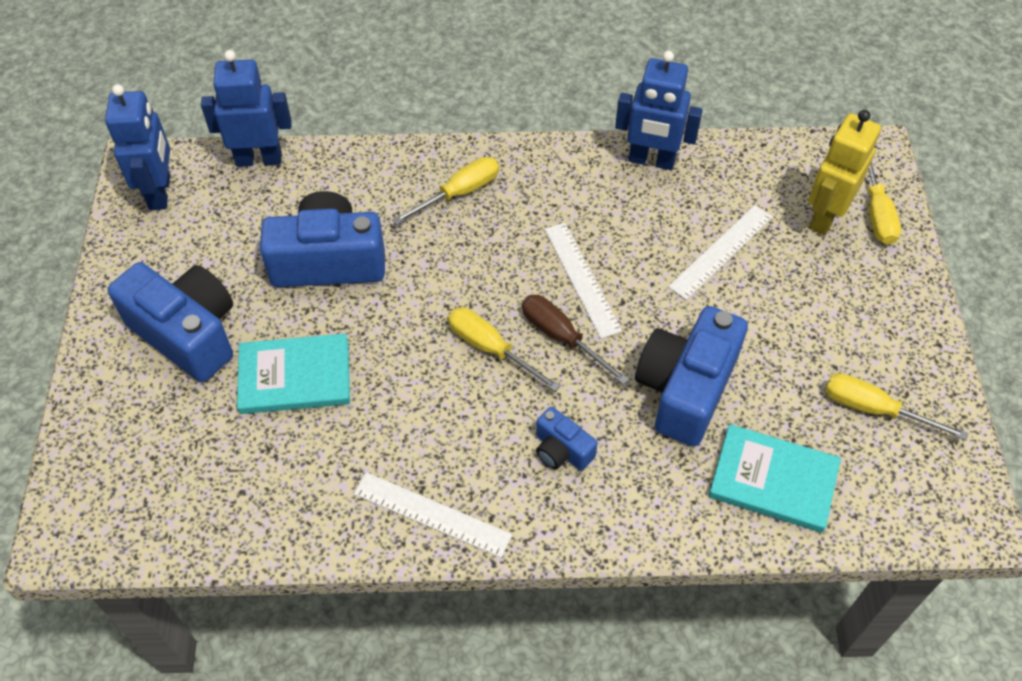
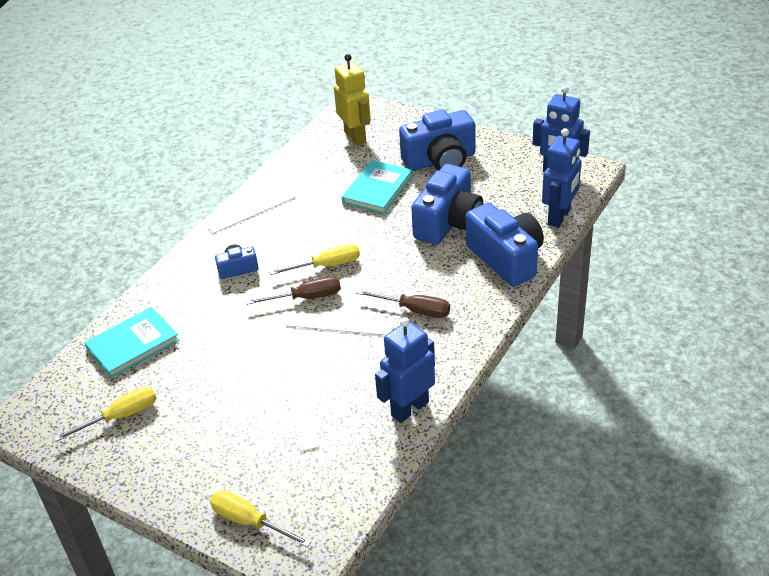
camera: 125 degrees right, 15 degrees down
yellow screwdriver [392,157,499,225] -> none
blue camera [635,306,748,446] -> blue camera moved to [466,203,544,287]
yellow robot [808,110,881,235] -> yellow robot moved to [334,54,371,146]
none -> brown screwdriver [357,289,450,318]

